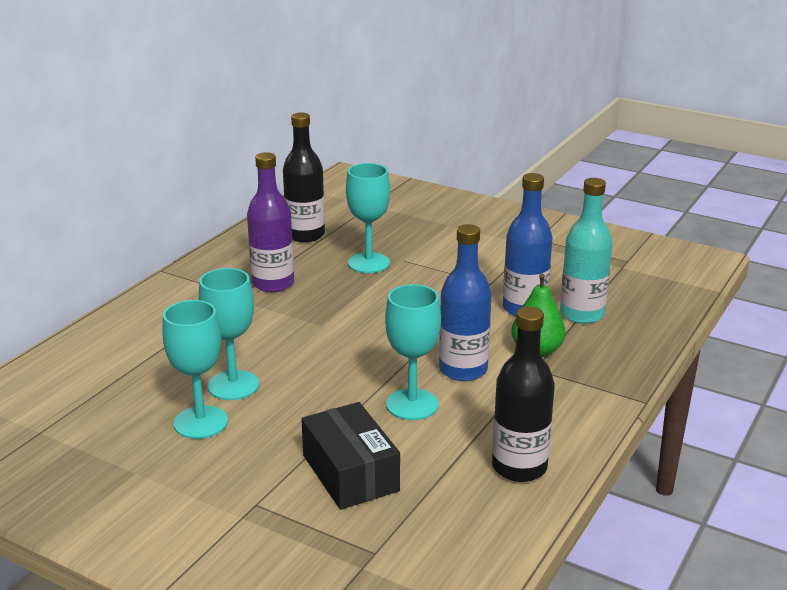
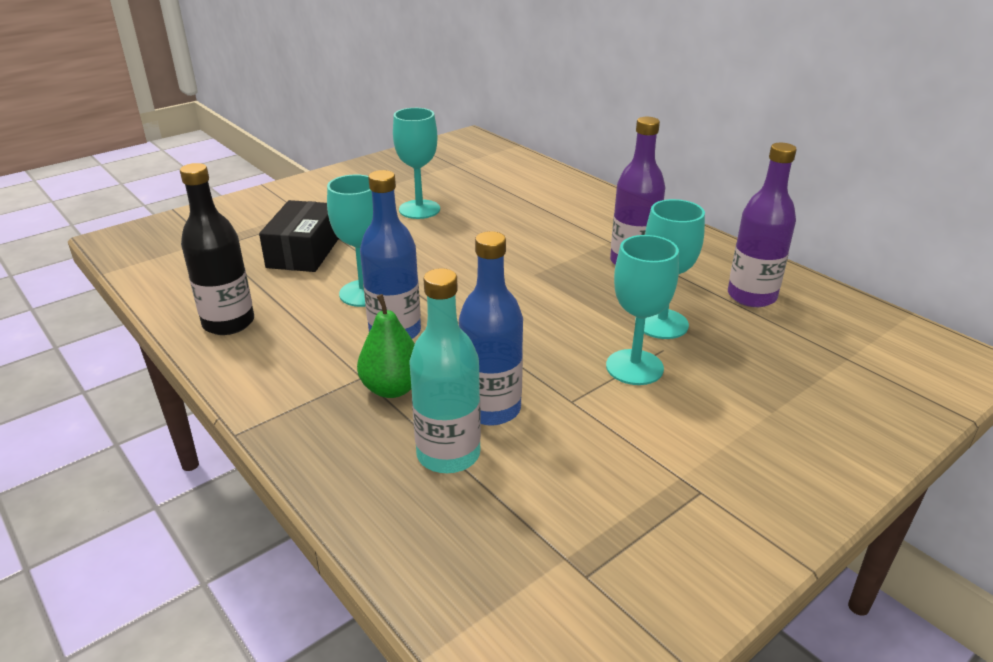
camera: 110 degrees right, 5 degrees up
turquoise goblet [199,268,259,400] -> turquoise goblet moved to [606,235,679,385]
black bottle [283,113,325,242] -> purple bottle [728,143,797,307]
black box [301,402,400,510] -> black box turned 75 degrees counterclockwise [259,200,339,272]

